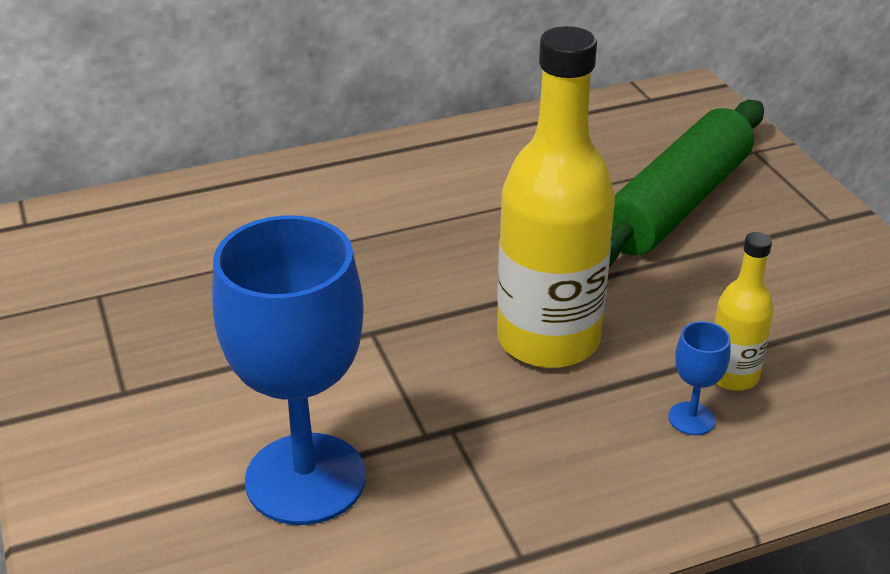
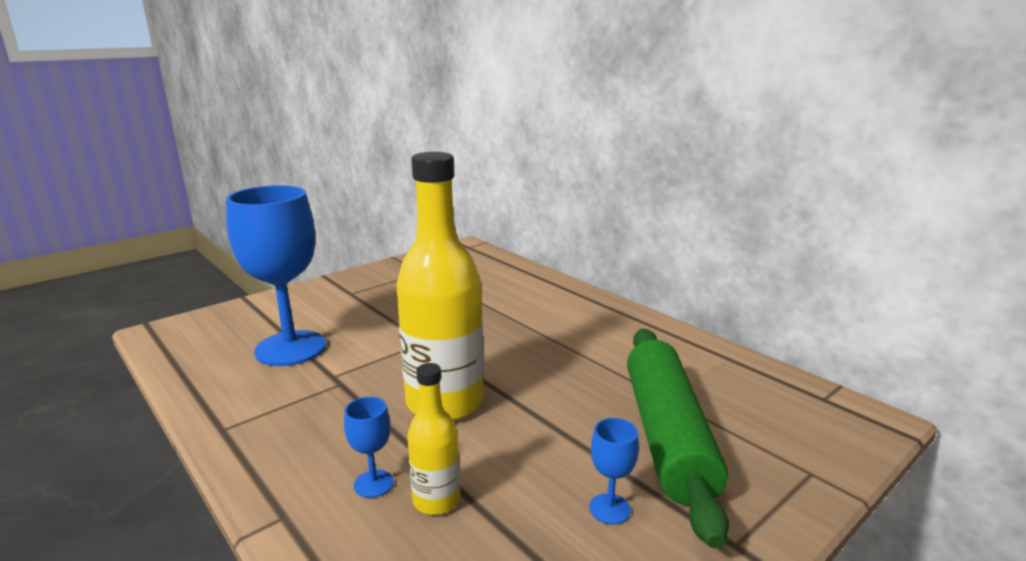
camera: 70 degrees right, 15 degrees down
green rolling pin [609,100,764,267] -> green rolling pin turned 75 degrees clockwise [627,329,729,549]
none -> blue goblet [589,418,639,525]

